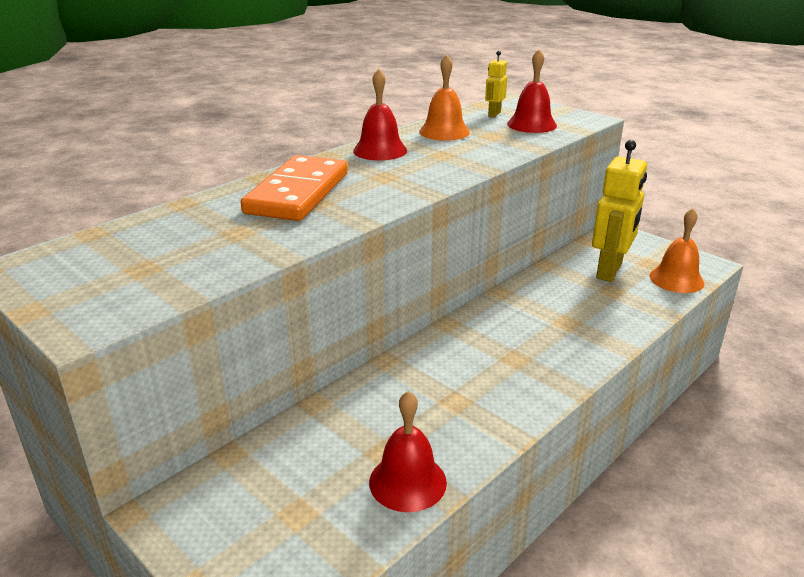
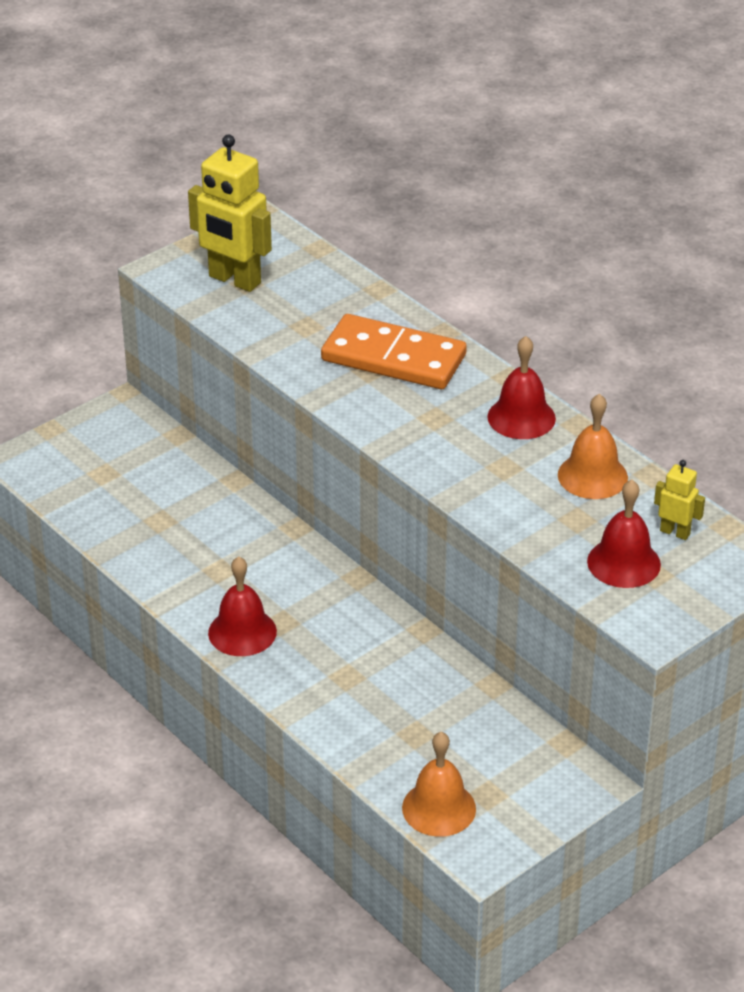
camera: 95 degrees right, 10 degrees up
red bell [369,391,447,512] -> red bell moved to [208,556,277,656]
yellow robot [592,140,647,282] -> yellow robot moved to [188,135,272,292]

